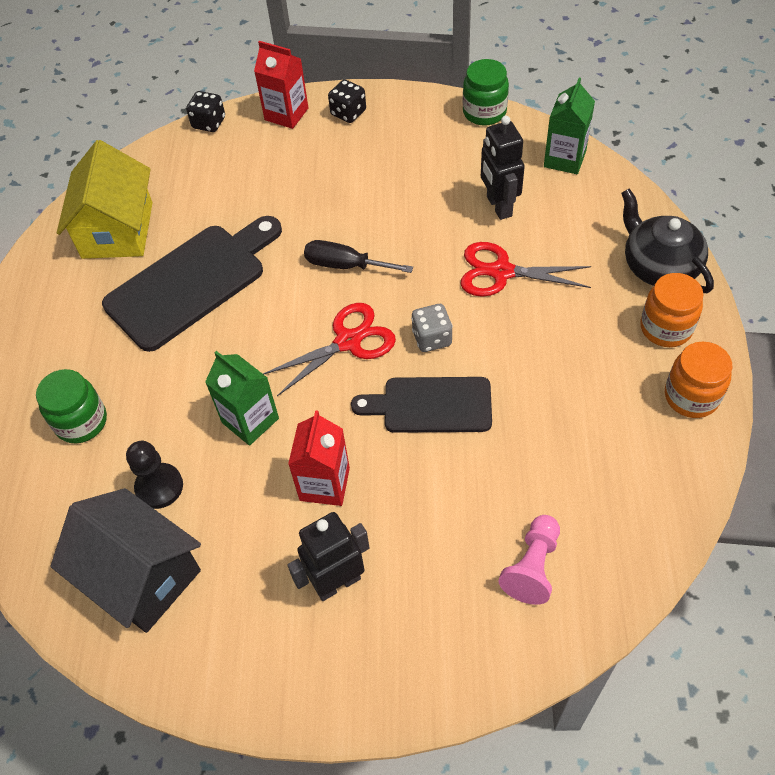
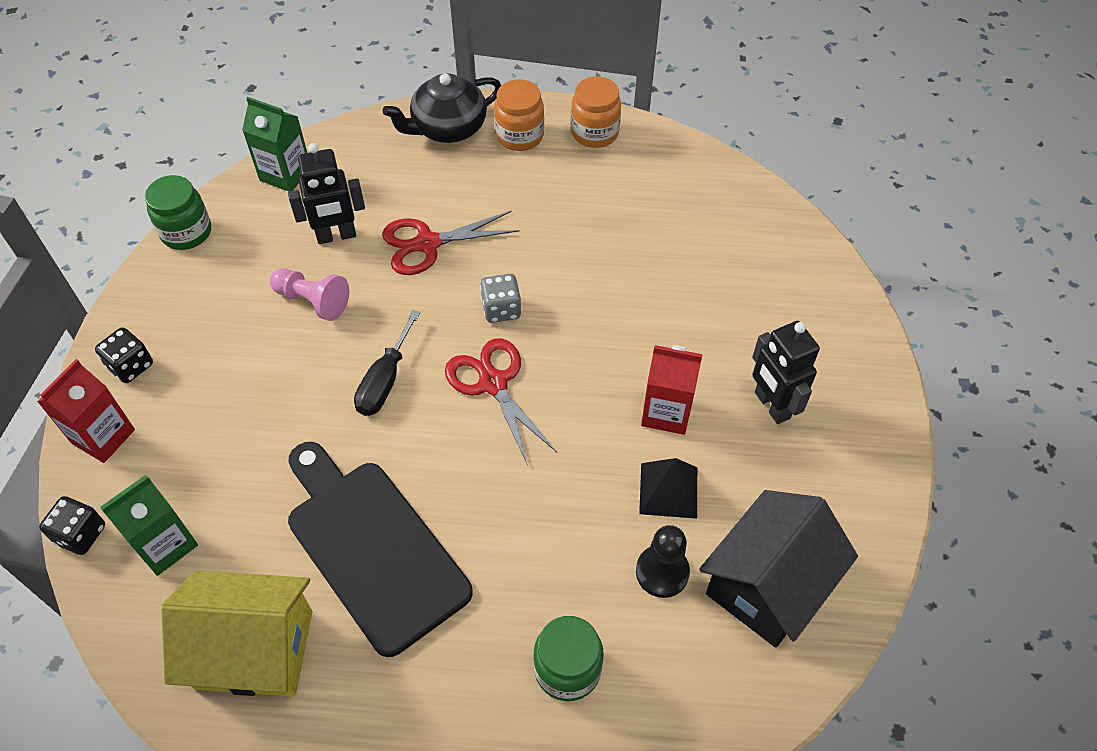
camera: 90 degrees left, 0 degrees up
green carton [205,351,279,446] -> green carton moved to [101,476,198,576]
black cutting board [351,377,492,433] -> none
red scissors [460,242,591,297] -> red scissors turned 60 degrees clockwise [382,210,520,275]
pink pawn [498,515,560,605] -> pink pawn moved to [270,268,349,321]
none -> black pyramid [639,458,697,519]

